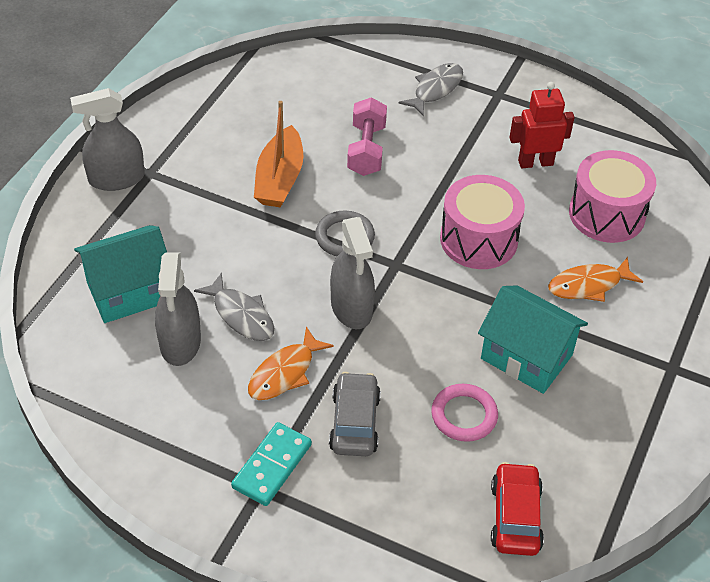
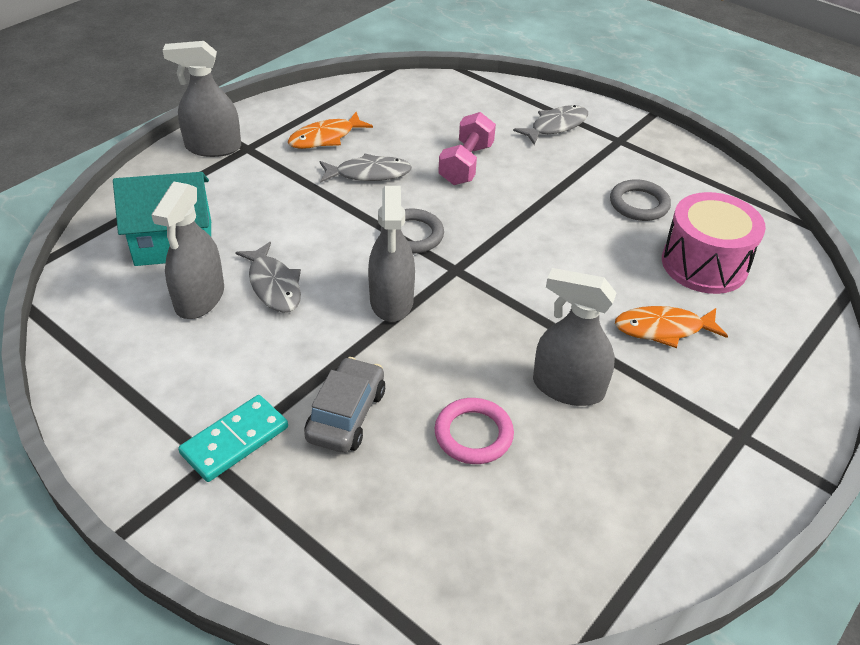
camera: 15 degrees right, 5 degrees down
orange fish [248,327,334,400] -> orange fish moved to [288,112,373,149]
orange boat [254,101,303,207] -> grey fish [320,153,412,183]
pink drum [440,175,525,269] -> none
turquoise house [478,285,588,394] -> grey spray bottle [533,268,616,406]
red car [491,462,544,556] -> none
red robot [509,82,575,168] -> grey ring [610,179,671,221]

